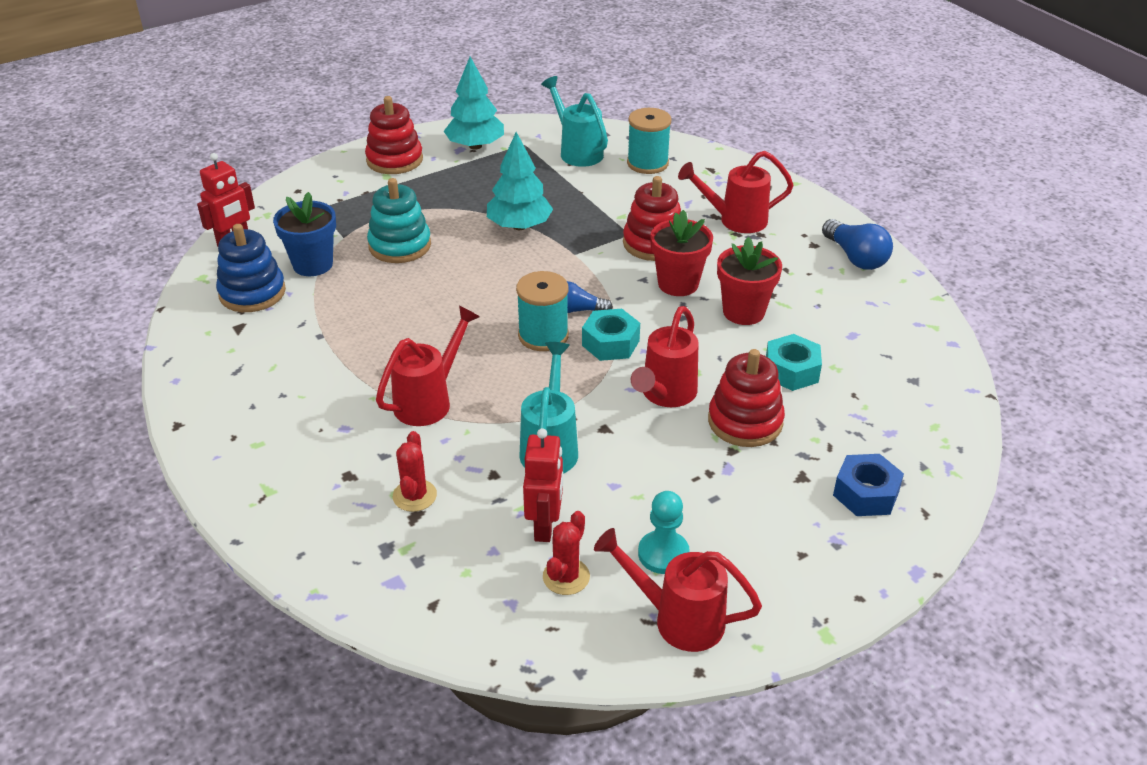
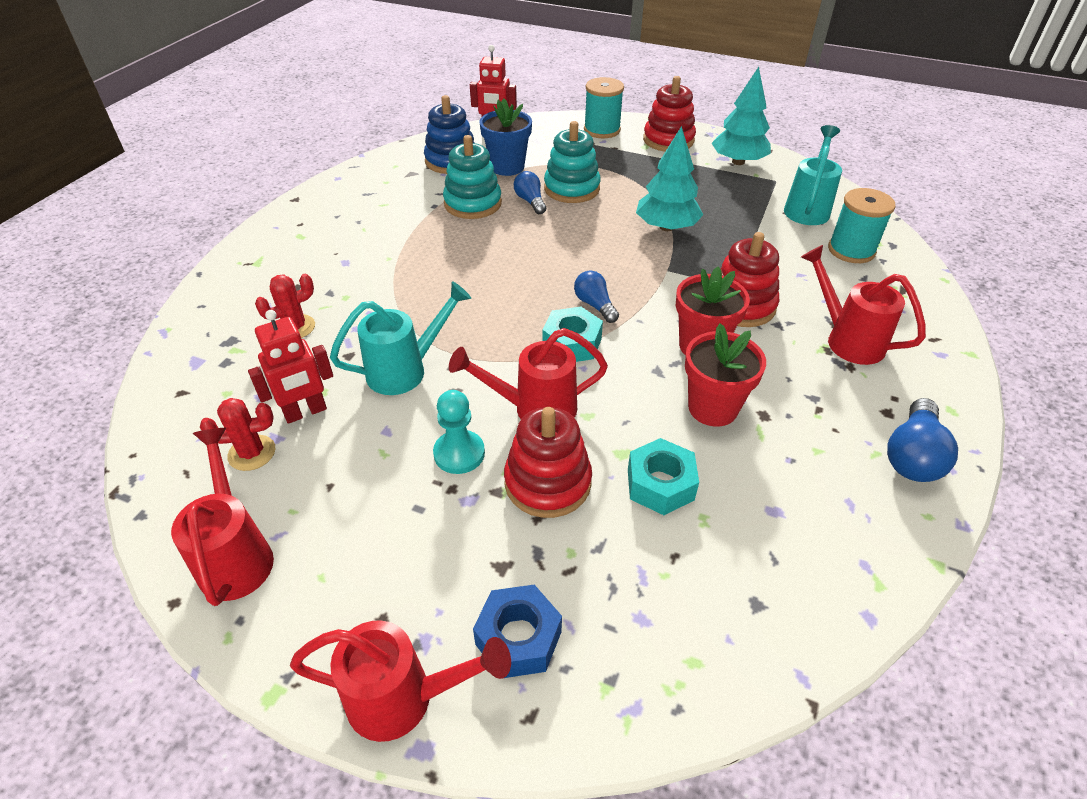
camera: 55 degrees right, 5 degrees up
red watering can [376,305,480,426] -> red watering can moved to [290,620,511,742]
turquoise spool [516,271,569,351] -> turquoise spool moved to [584,77,624,138]
turquoise pawn [638,491,690,574] -> turquoise pawn moved to [433,390,485,474]
none -> turquoise stacking toy [443,135,502,219]
none -> blue light bulb [514,171,546,214]

